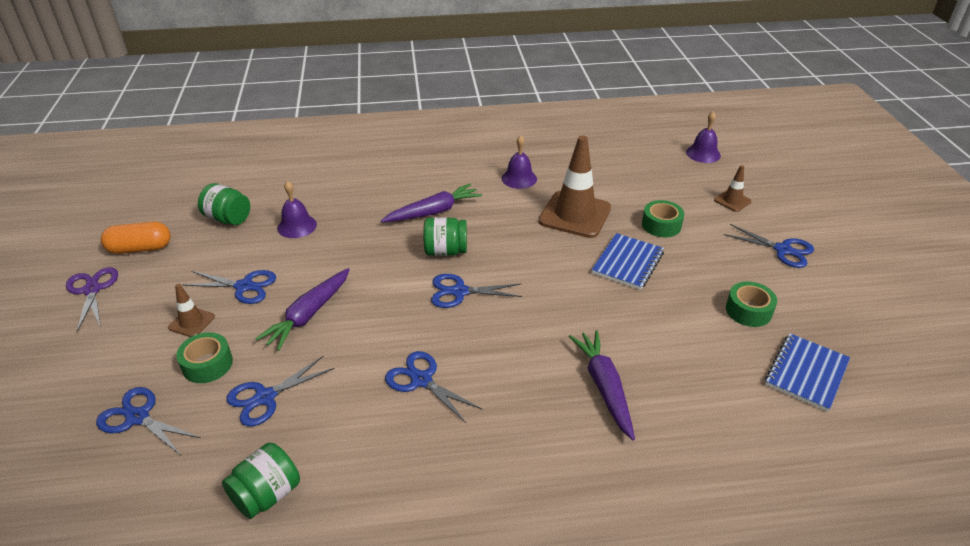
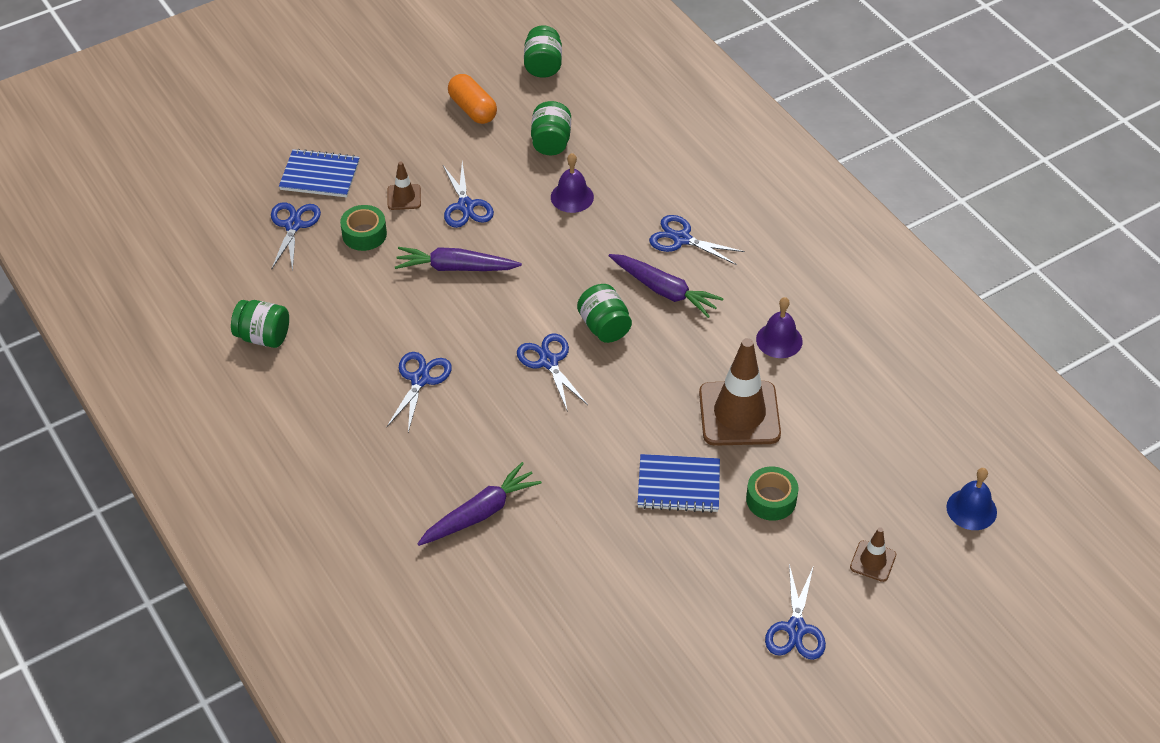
camera: 65 degrees right, 10 degrees up
purple scissors [66,267,118,332] -> none
blue scissors [226,356,335,426] -> blue scissors moved to [649,215,745,265]
purple bell [686,111,721,163] -> blue bell [946,468,997,530]
green tape [726,281,777,327] -> none
blue notebook [765,333,850,412] -> blue notebook moved to [279,149,360,197]
none -> green jar [524,26,562,78]

